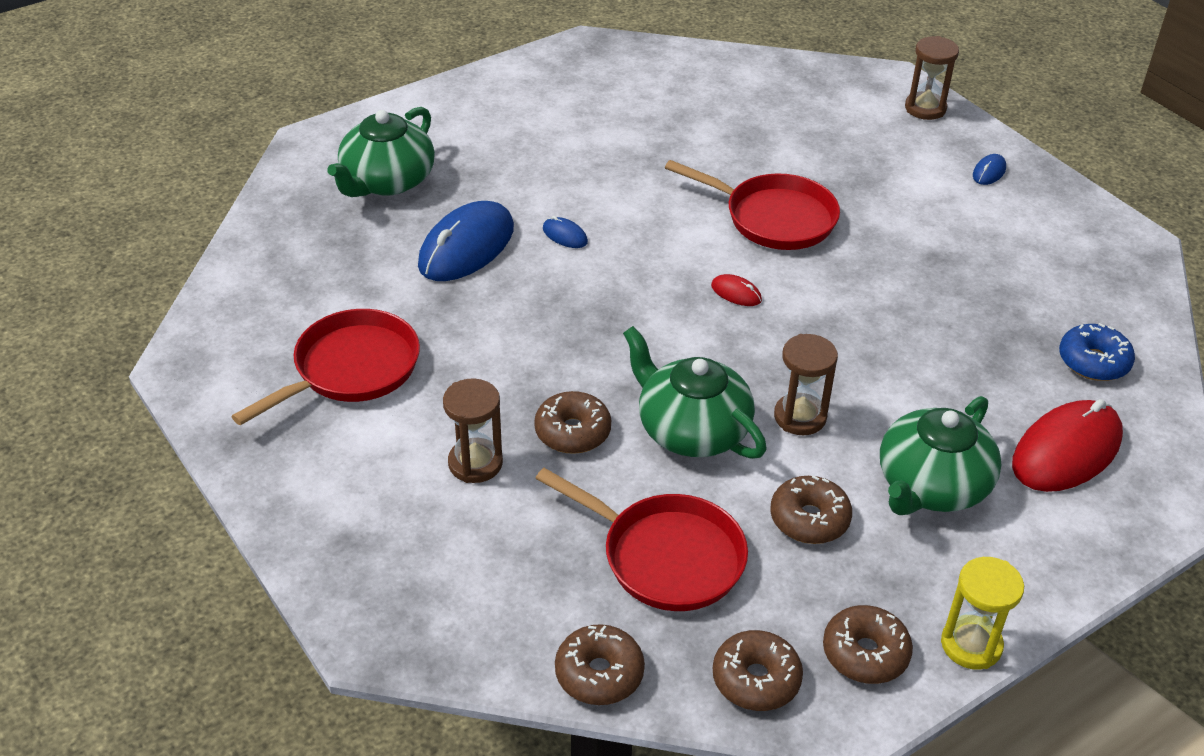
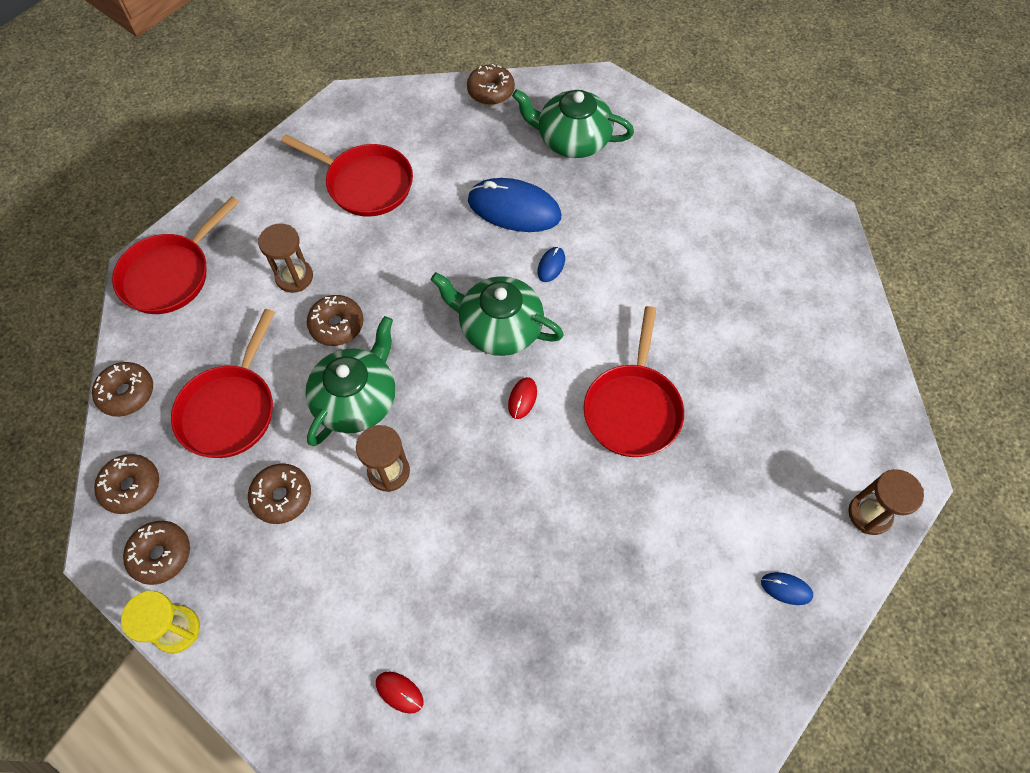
camera: 75 degrees right, 20 degrees up
green teapot [880,396,1001,515] -> green teapot moved to [431,272,564,356]
red mouse [1012,399,1123,492] -> red mouse [376,672,423,713], size x0.43
blue donut [1059,323,1135,381] -> none
none -> red pan [112,196,239,314]
none -> brown donut [467,64,515,105]

